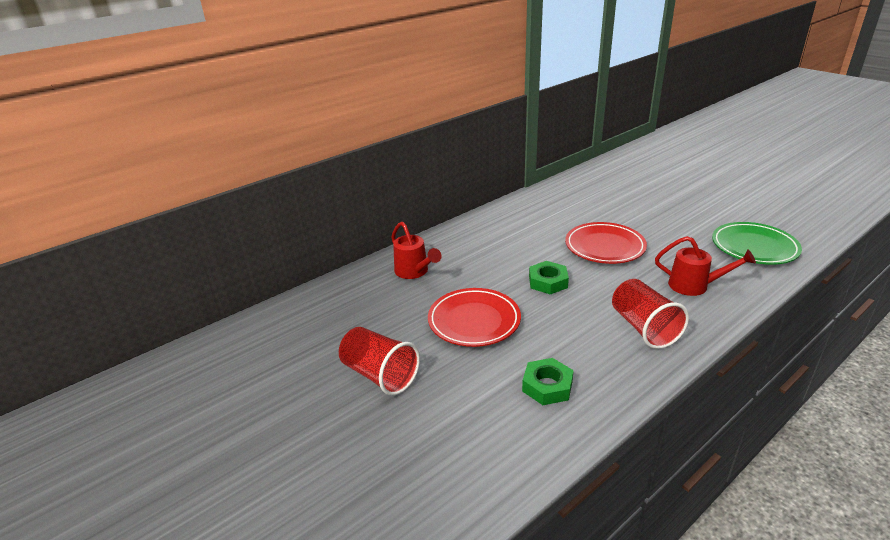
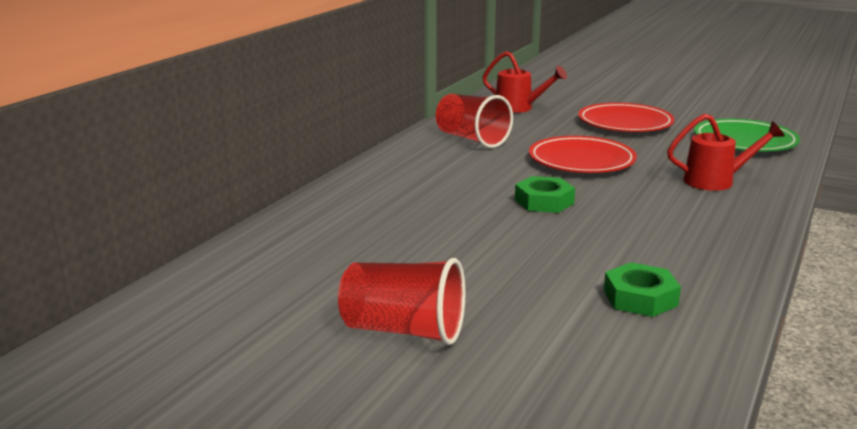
camera: 25 degrees left, 10 degrees down
red watering can [391,222,442,279] -> red watering can moved to [482,51,567,113]
red plate [428,288,521,347] -> red plate moved to [578,103,675,132]
red cup [612,279,689,349] -> red cup moved to [436,94,513,148]

